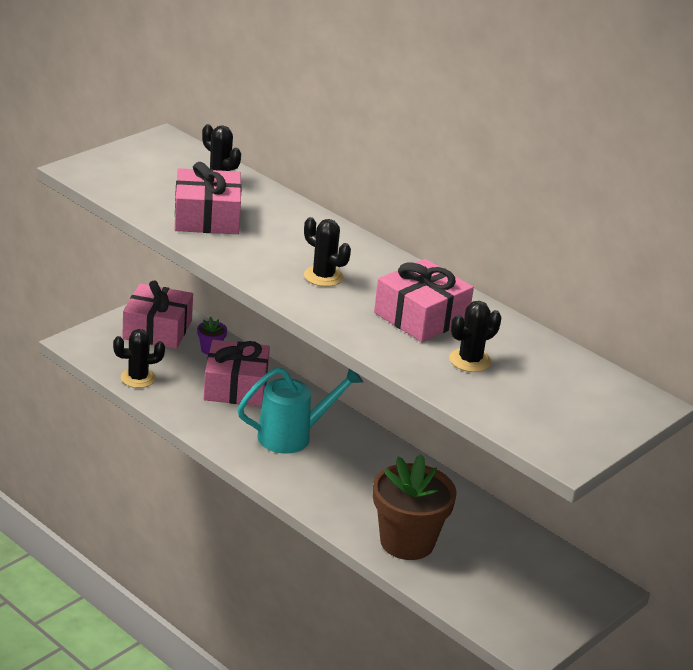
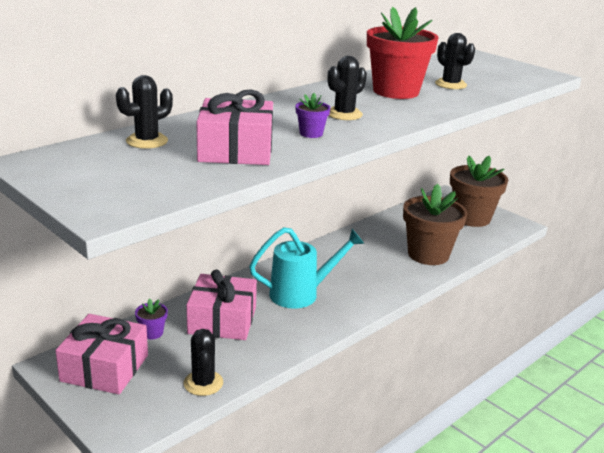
camera: 85 degrees left, 5 degrees down
turquoise watering can [237,367,363,454] -> turquoise watering can turned 90 degrees clockwise [249,227,364,309]
pink gift [374,259,474,342] -> red flower pot [367,7,439,99]
none -> purple flower pot [295,93,330,138]
none -> brown flower pot [450,156,508,227]

